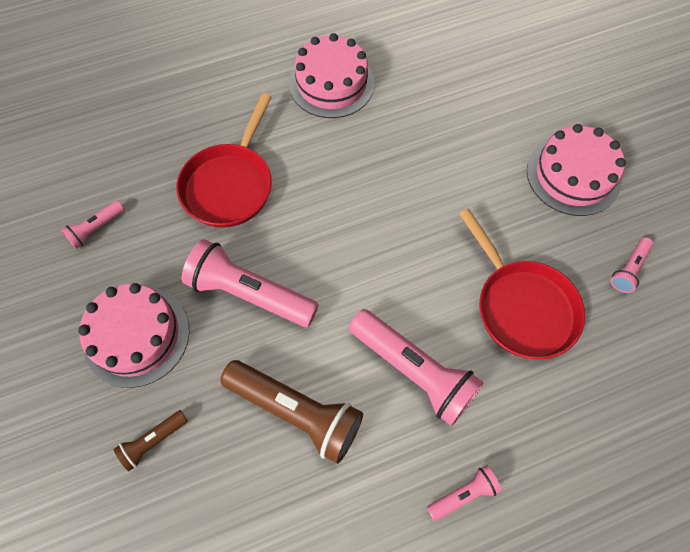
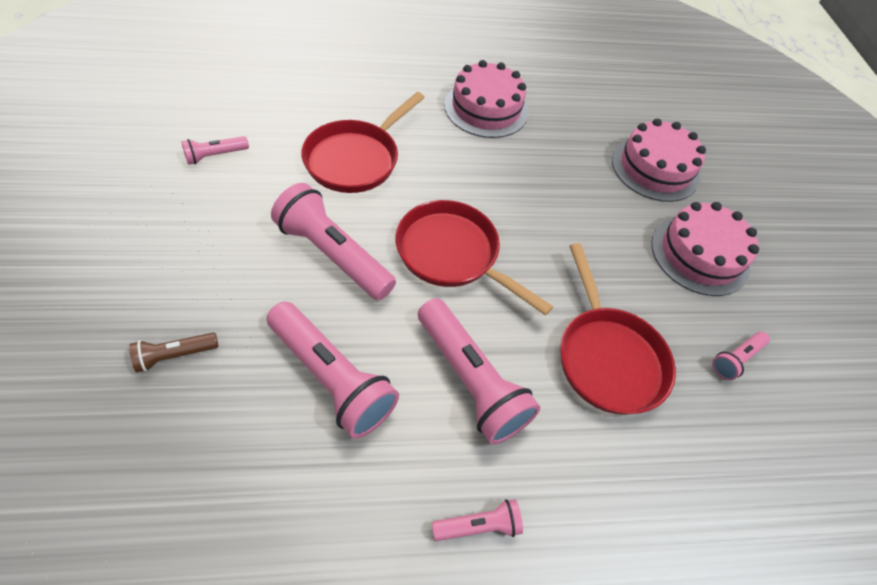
camera: 10 degrees right, 10 degrees down
pink cake [78,283,189,388] -> pink cake moved to [612,118,706,202]
brown flashlight [220,360,363,464] -> pink flashlight [267,302,399,439]
none -> red pan [395,200,553,316]

